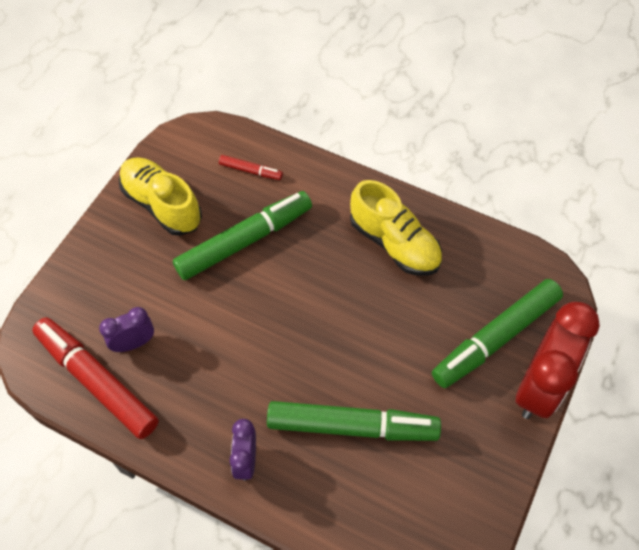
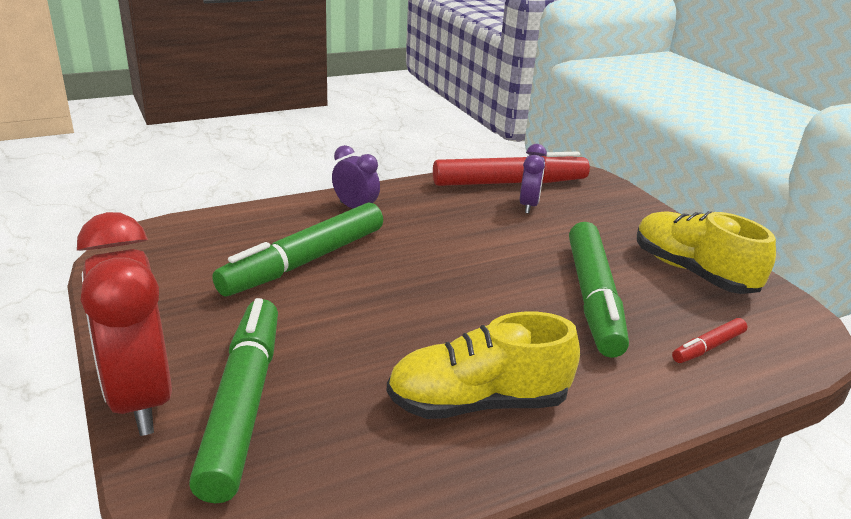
camera: 125 degrees right, 30 degrees down
yellow shoe [119,157,202,236] -> yellow shoe turned 120 degrees counterclockwise [637,211,776,294]

